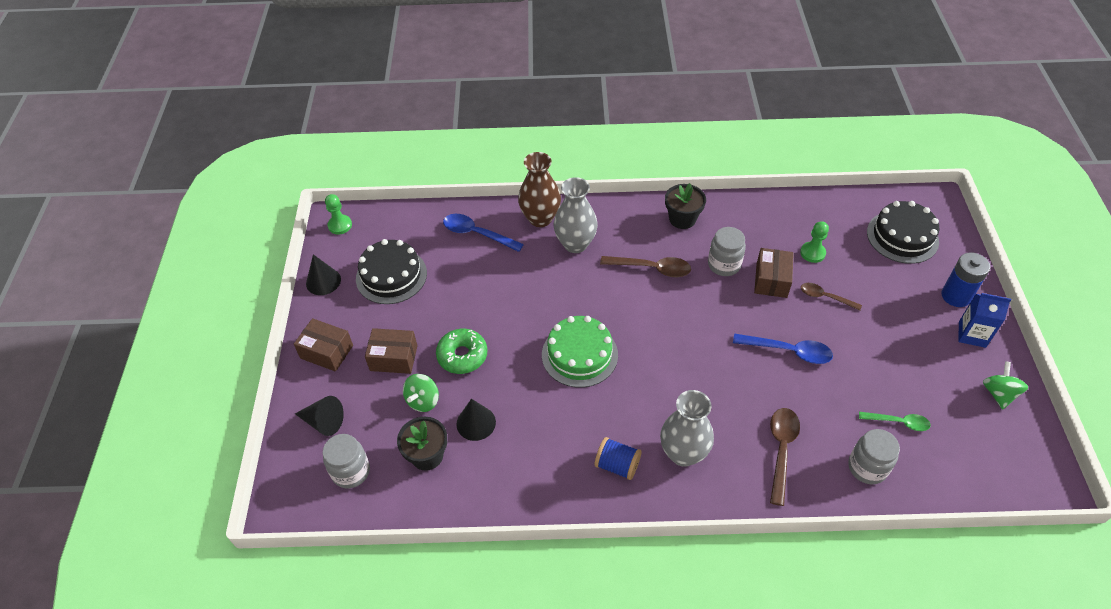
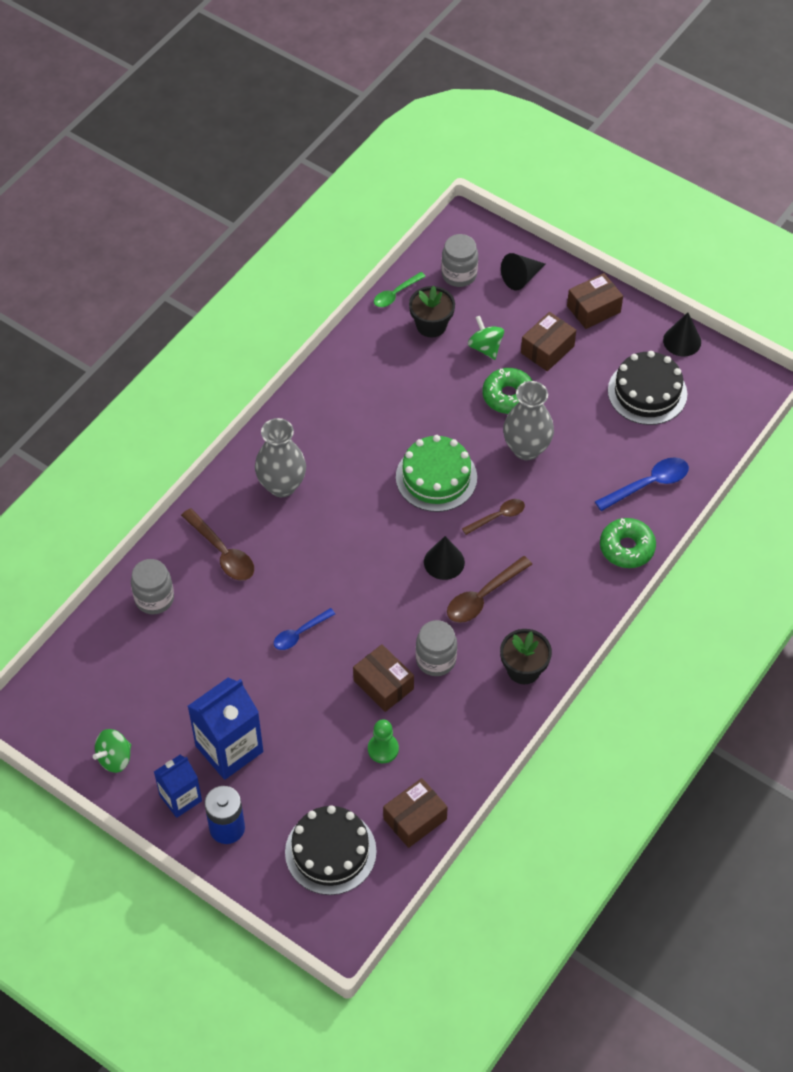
camera: 125 degrees right, 5 degrees up
green pawn [325,194,352,234] -> none
black cone [456,399,496,441] -> black cone moved to [424,536,465,580]
brown vase [518,152,561,227] -> green donut [600,518,656,568]
grey vase [554,177,598,253] -> grey vase moved to [503,381,554,460]
blue spool [595,437,641,480] -> none
blue spoon [733,334,833,364] -> blue spoon [274,608,335,650], size x0.66
brown spoon [801,283,862,310] -> brown spoon moved to [462,499,525,535]
green spoon [859,412,931,431] -> green spoon moved to [374,272,426,307]
green spinning top [983,361,1028,410] -> green spinning top turned 90 degrees clockwise [93,729,131,773]
none -> blue carton [188,677,263,780]
none -> brown box [383,778,448,848]

